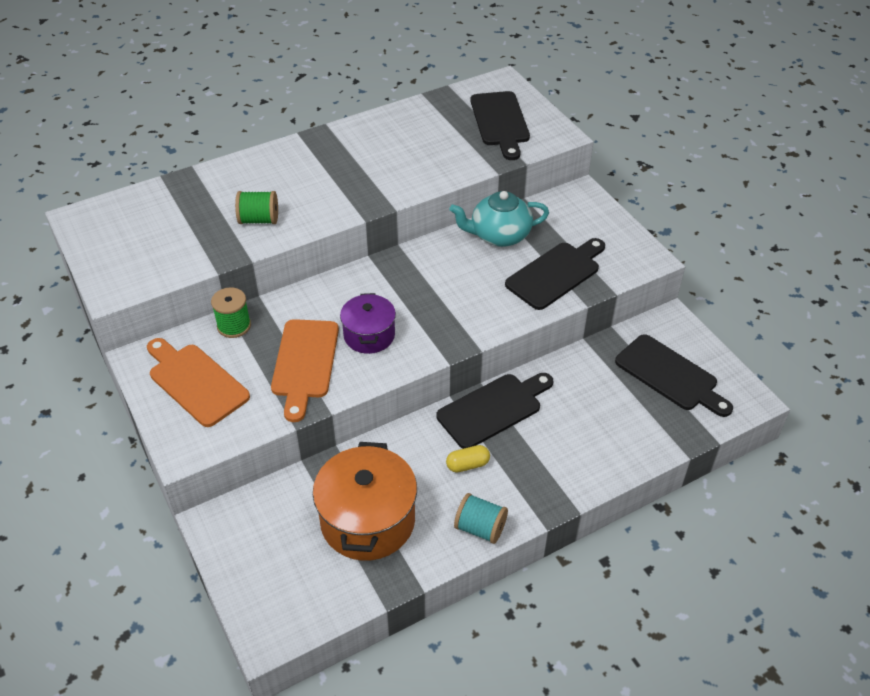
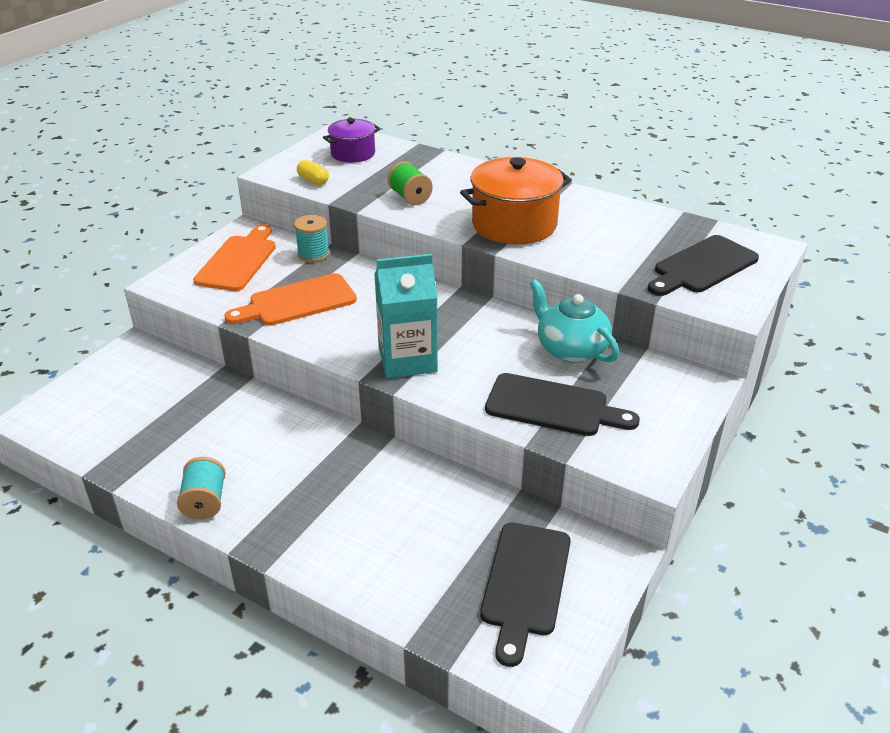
camera: 60 degrees right, 10 degrees down
green spool [211,287,251,338] -> turquoise spool [294,215,330,262]
orange pot [313,442,417,561] -> orange pot moved to [460,157,572,245]
purple pot [340,293,396,354] -> purple pot moved to [323,118,380,163]
black cutting board [437,373,553,449] -> none
yellow capsule [446,445,490,473] -> yellow capsule moved to [297,160,329,185]
none -> turquoise carton [374,254,438,379]

